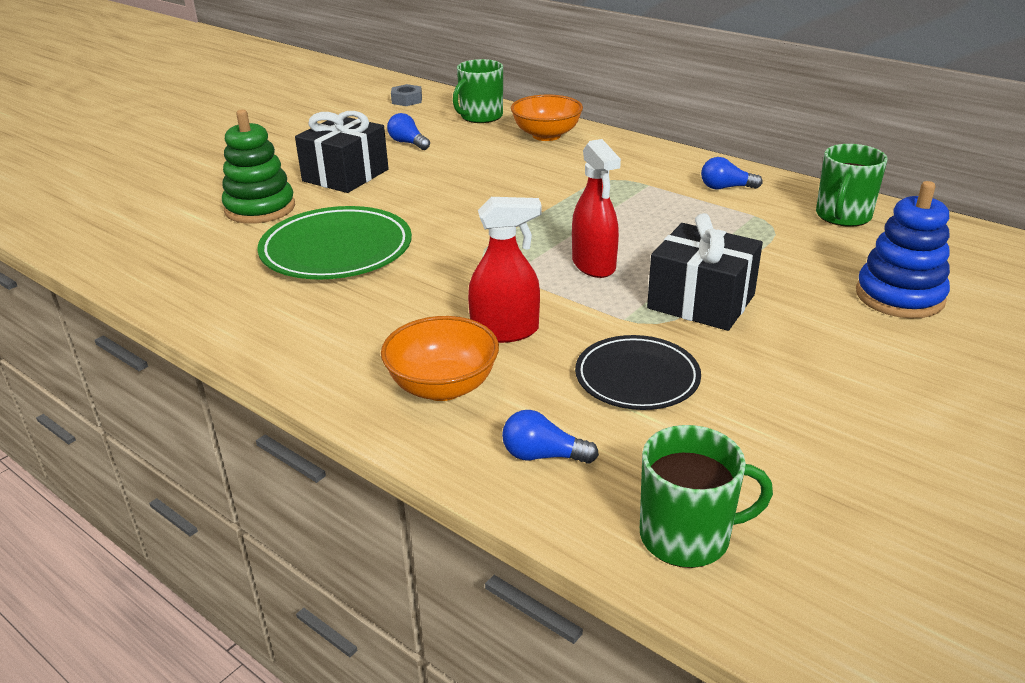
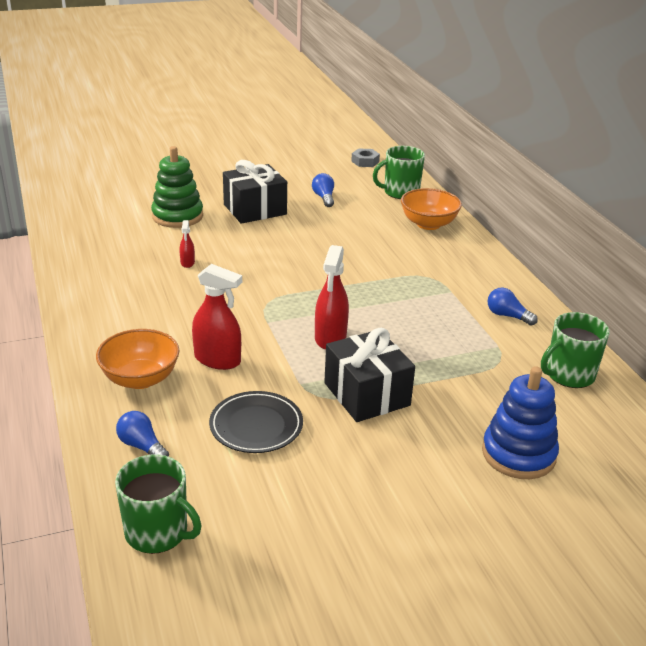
camera: 30 degrees right, 0 degrees up
green plate [257,206,412,280] -> red spray bottle [180,220,195,268]

